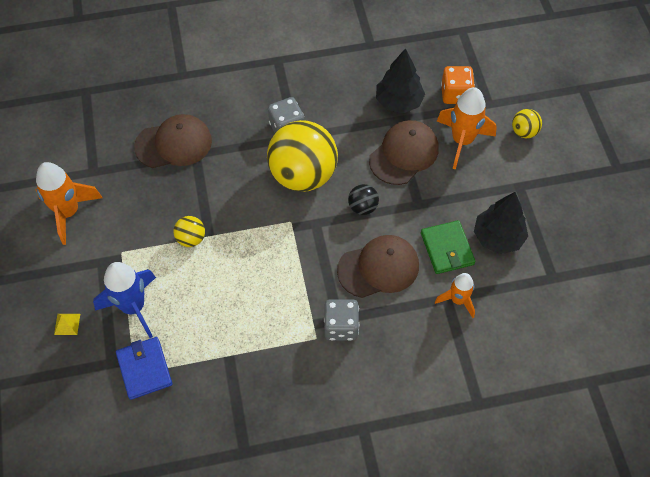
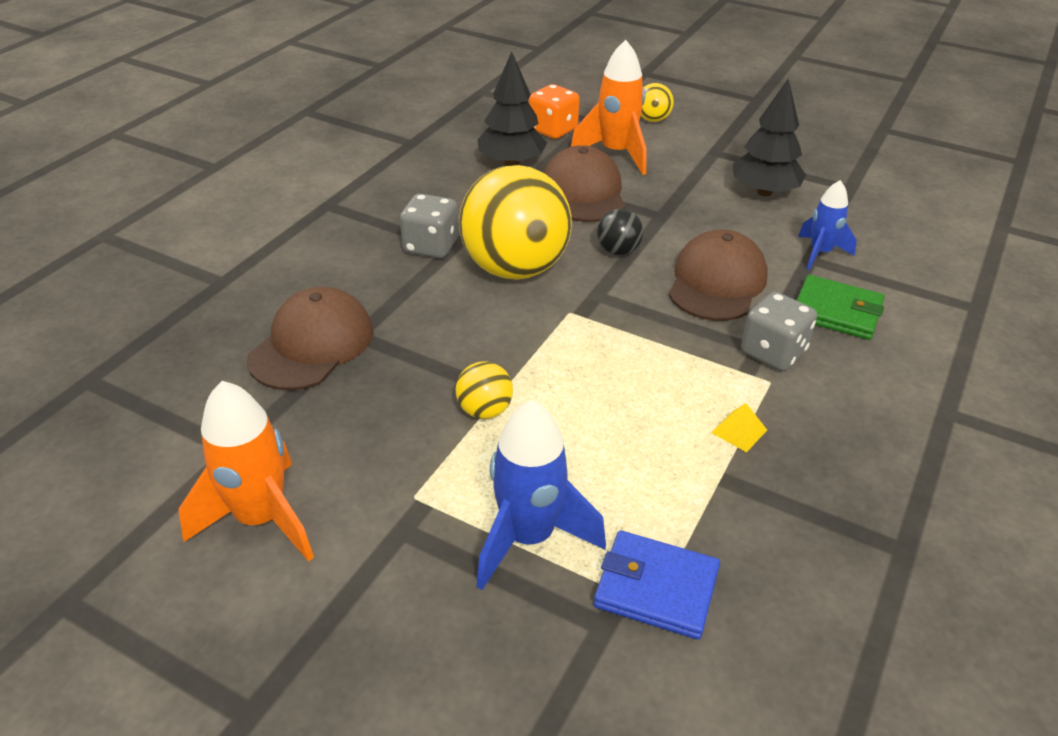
camera: 50 degrees left, 20 degrees down
yellow pyramid [54,314,80,335] -> yellow pyramid moved to [711,403,767,452]
green wallet [421,220,476,274] -> green wallet moved to [797,275,885,340]
orange rocket [435,273,475,318] -> blue rocket [798,180,857,270]

